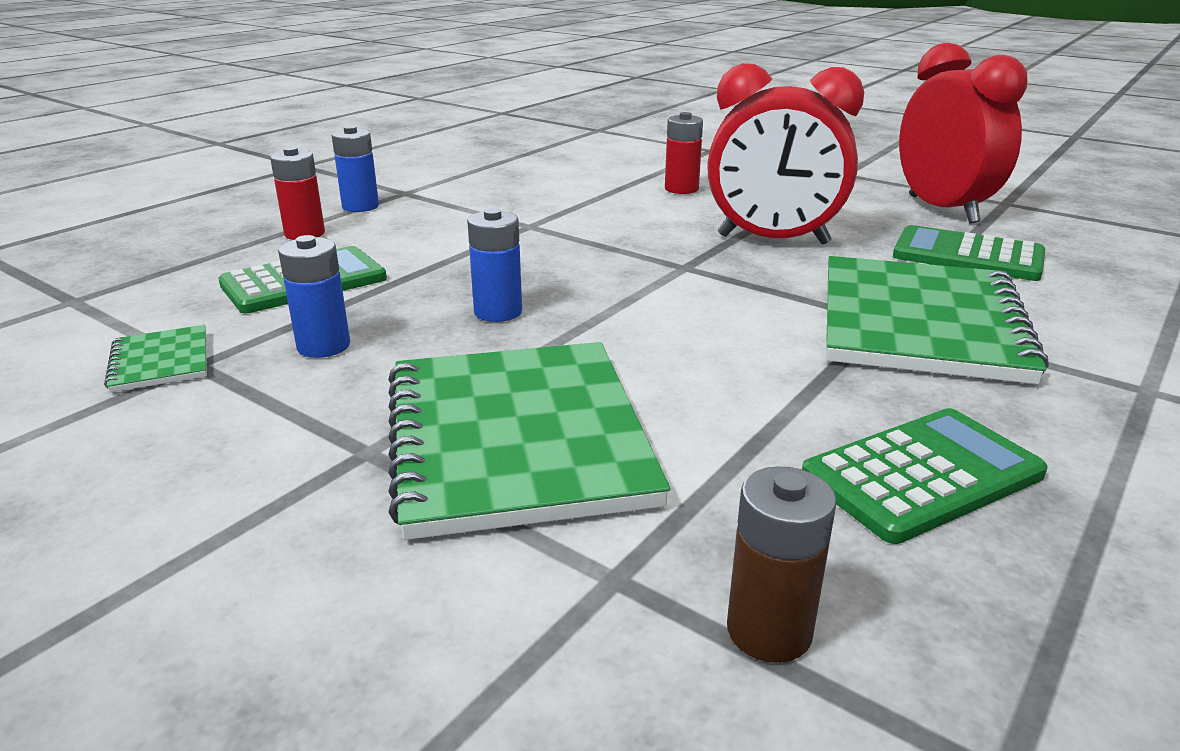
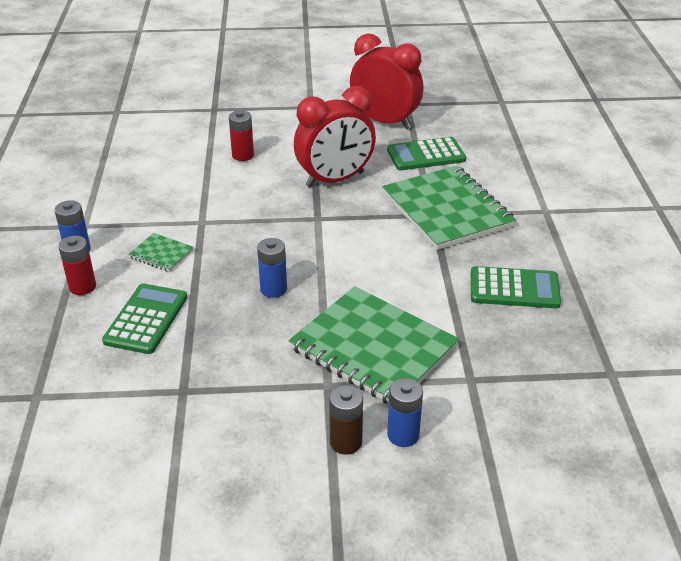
camera: 40 degrees left, 10 degrees up
green notebook [104,325,207,393] -> green notebook moved to [128,233,194,272]
blue battery [278,235,350,358] -> blue battery moved to [387,378,423,447]
brown battery [727,466,837,663] -> brown battery moved to [329,385,363,455]
green calculator [802,408,1048,544] -> green calculator turned 75 degrees clockwise [471,266,561,308]

